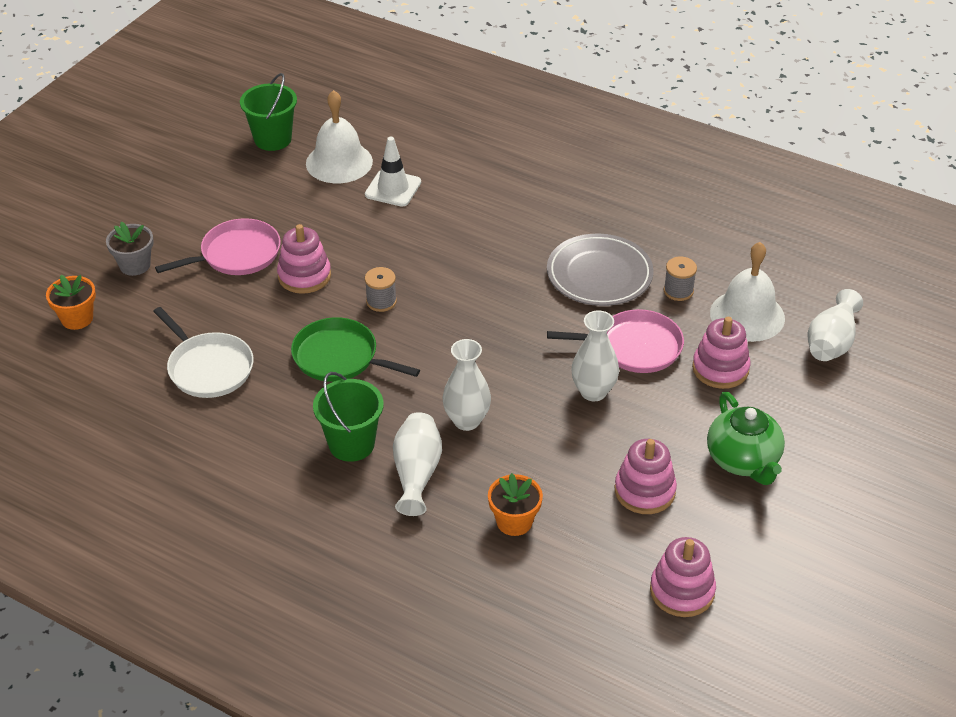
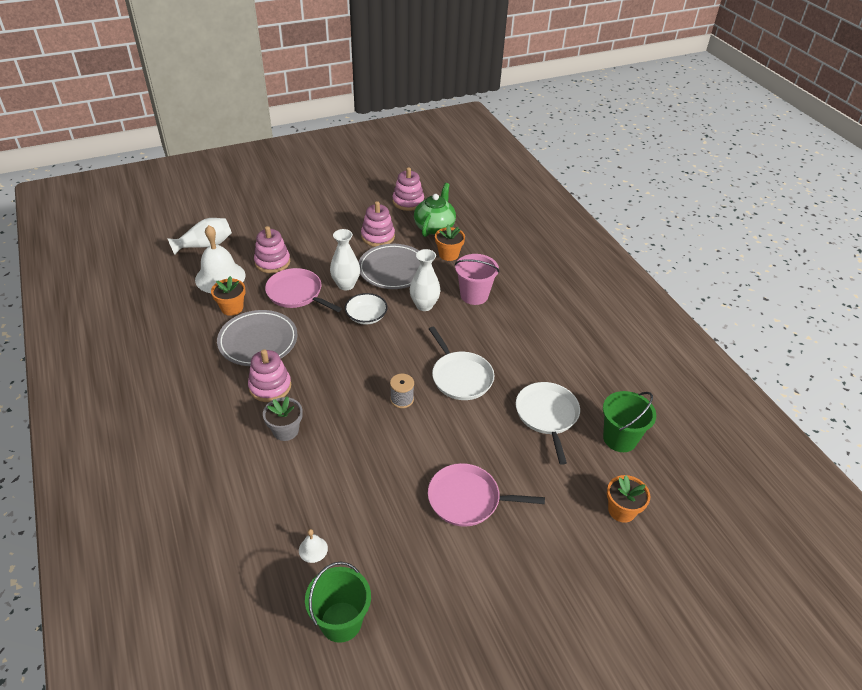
camera: 145 degrees left, 0 degrees up
grey flower pot [106,222,153,276] -> grey flower pot moved to [263,396,302,441]
pink stacking toy [277,224,331,294] -> pink stacking toy moved to [248,349,291,402]
green pan [291,317,420,382] -> white pan [429,326,494,400]
white bell [306,90,373,183] -> white bell [299,529,328,563], size x0.42
green bucket [313,372,384,462] -> green bucket moved to [603,391,656,452]
white traffic cone [365,136,421,207] -> none
white vase [393,412,442,516] -> pink bucket [455,254,499,305]
grey spool [663,257,697,301] -> orange flower pot [211,276,246,316]
green teapot [707,392,785,485] -> green teapot moved to [414,183,456,237]
none -> white bowl [345,293,388,325]
none -> grey plate [359,244,420,289]

